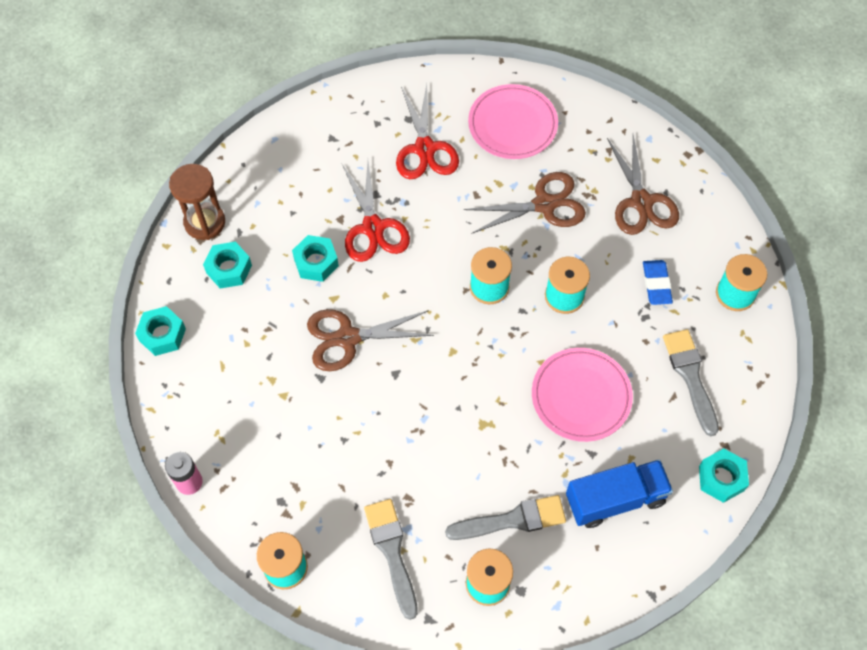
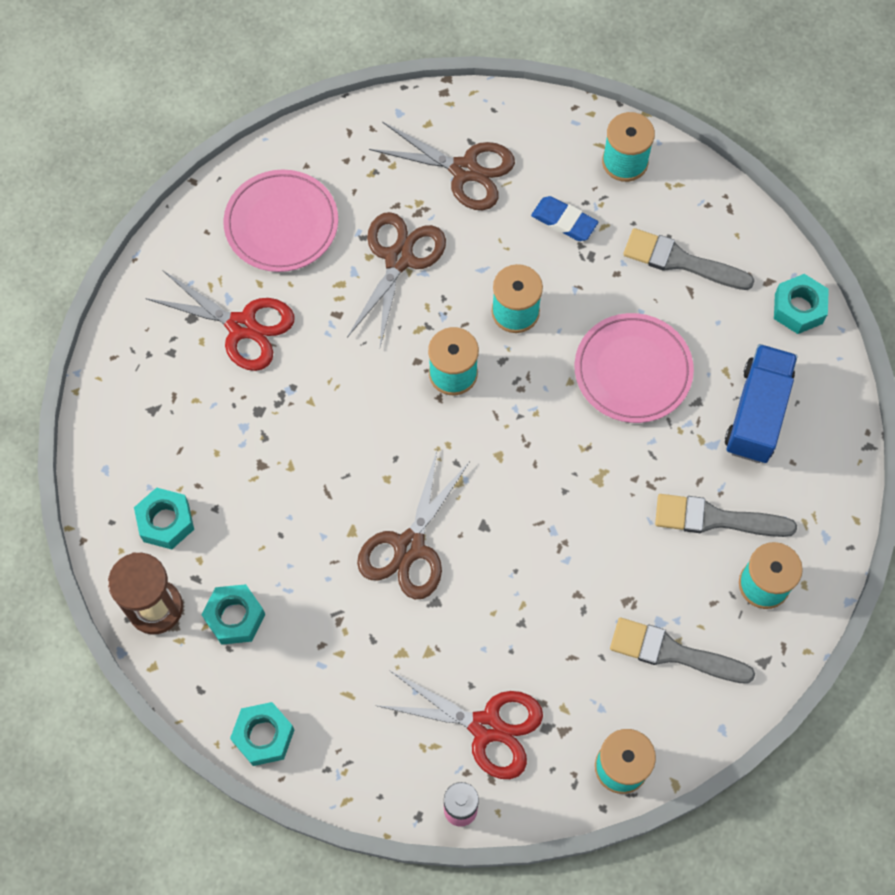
camera: 55 degrees left, 5 degrees up
turquoise nut [292,235,339,282] -> turquoise nut moved to [134,487,194,549]
red scissors [342,161,410,262] -> red scissors moved to [375,670,543,779]
grey brush [445,495,566,540] -> grey brush turned 105 degrees counterclockwise [655,494,797,537]

